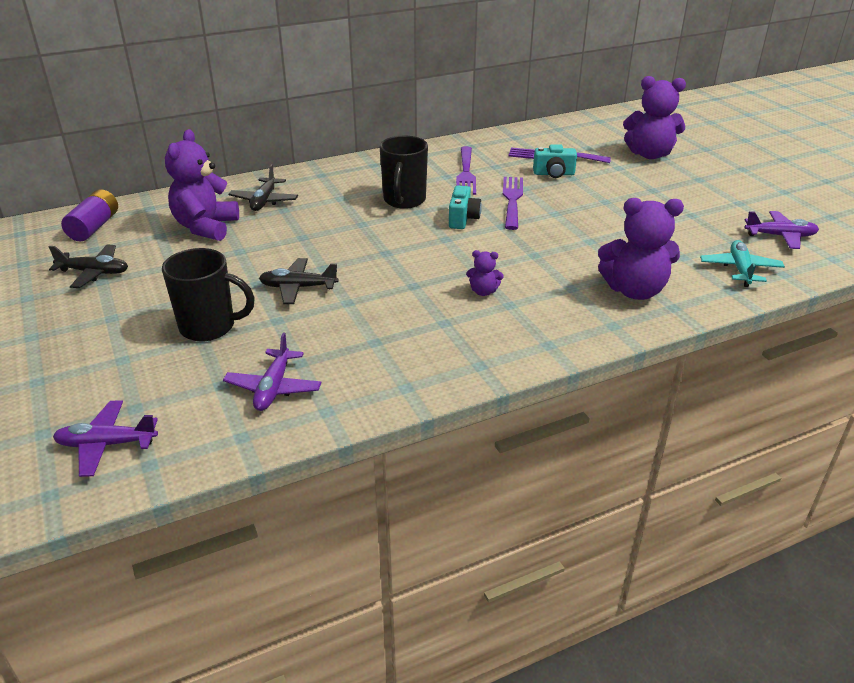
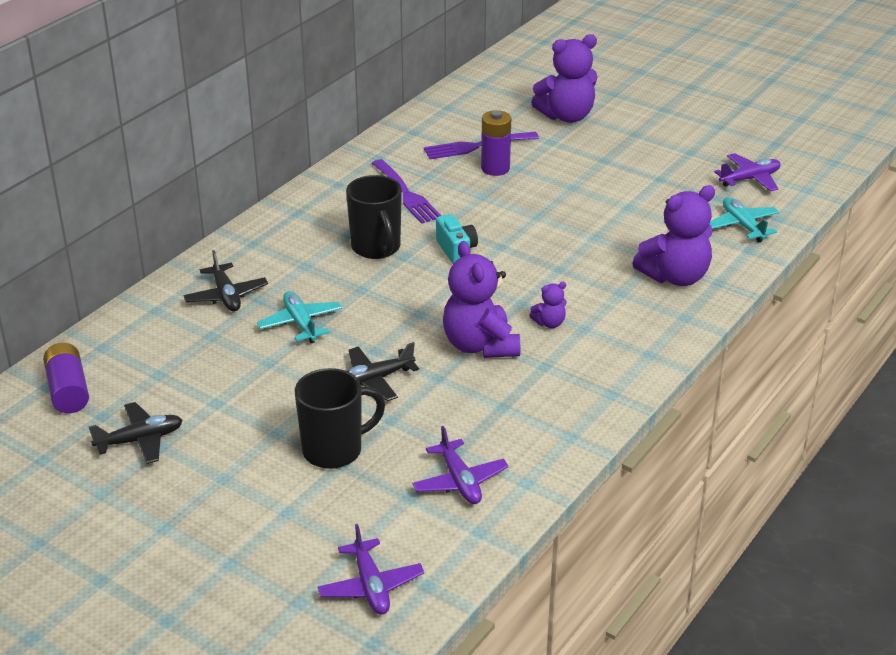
camera: 30 degrees left, 0 degrees up
purple plane [53,400,158,477] -> purple plane turned 75 degrees counterclockwise [318,524,424,615]
purple teddy bear [165,129,239,241] -> purple teddy bear moved to [443,241,520,358]
purple fork [503,177,523,230] -> none
turquoise camera [533,144,577,178] -> purple battery [481,110,511,176]
none -> turquoise plane [257,291,342,343]

